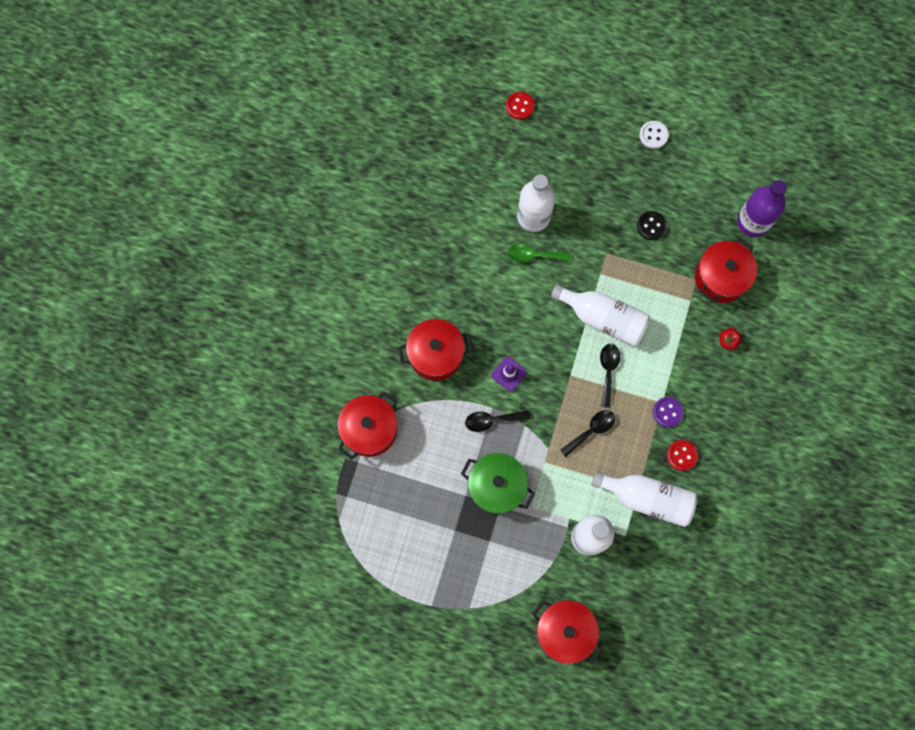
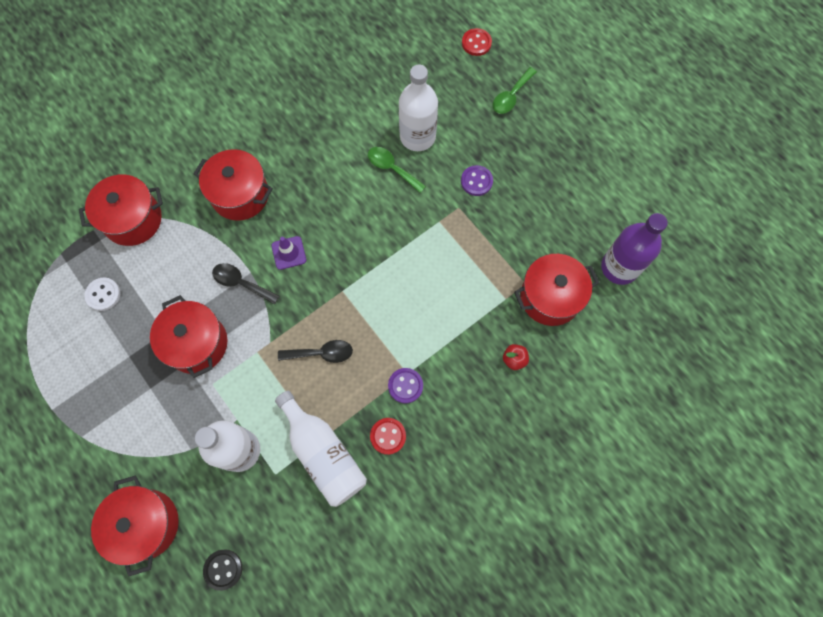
camera: 35 degrees right, 5 degrees down
green pot [461,453,535,514] -> red pot [150,295,228,378]
white bottle [551,284,651,346] -> none
black spoon [600,344,620,408] -> none
black button [637,211,667,240] -> black button moved to [203,549,242,591]
white button [639,121,669,149] -> white button moved to [84,278,120,311]
none -> purple button [461,165,493,196]
none -> green spoon [493,67,537,114]

